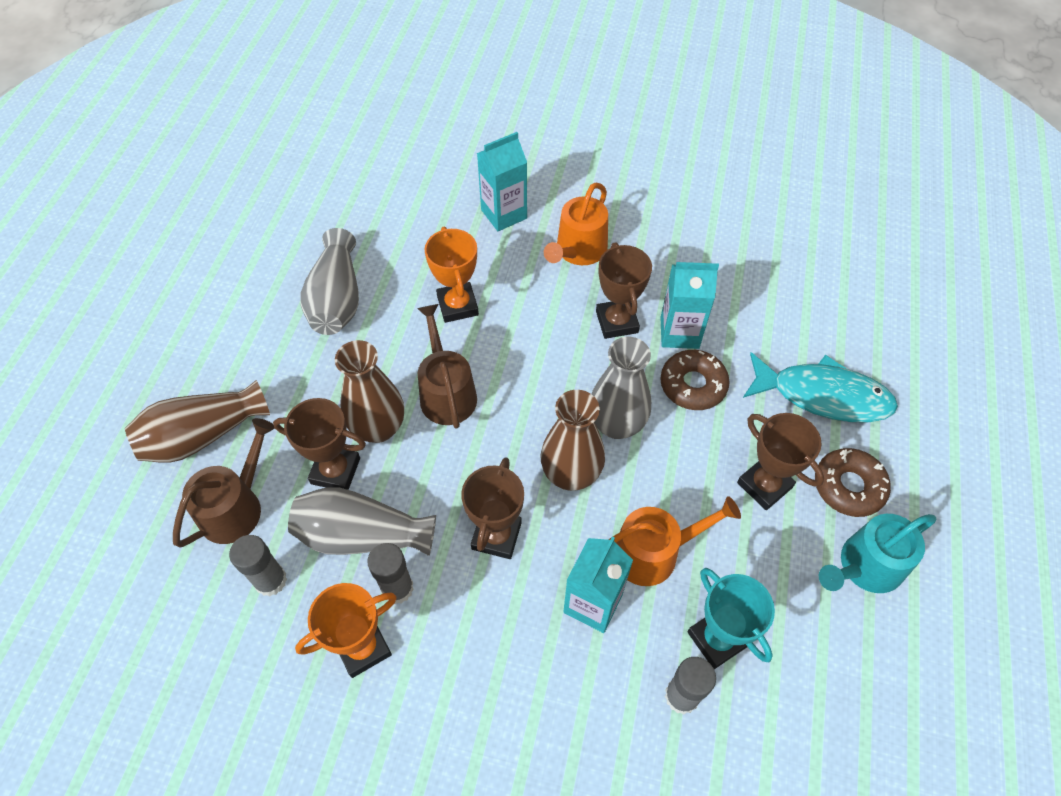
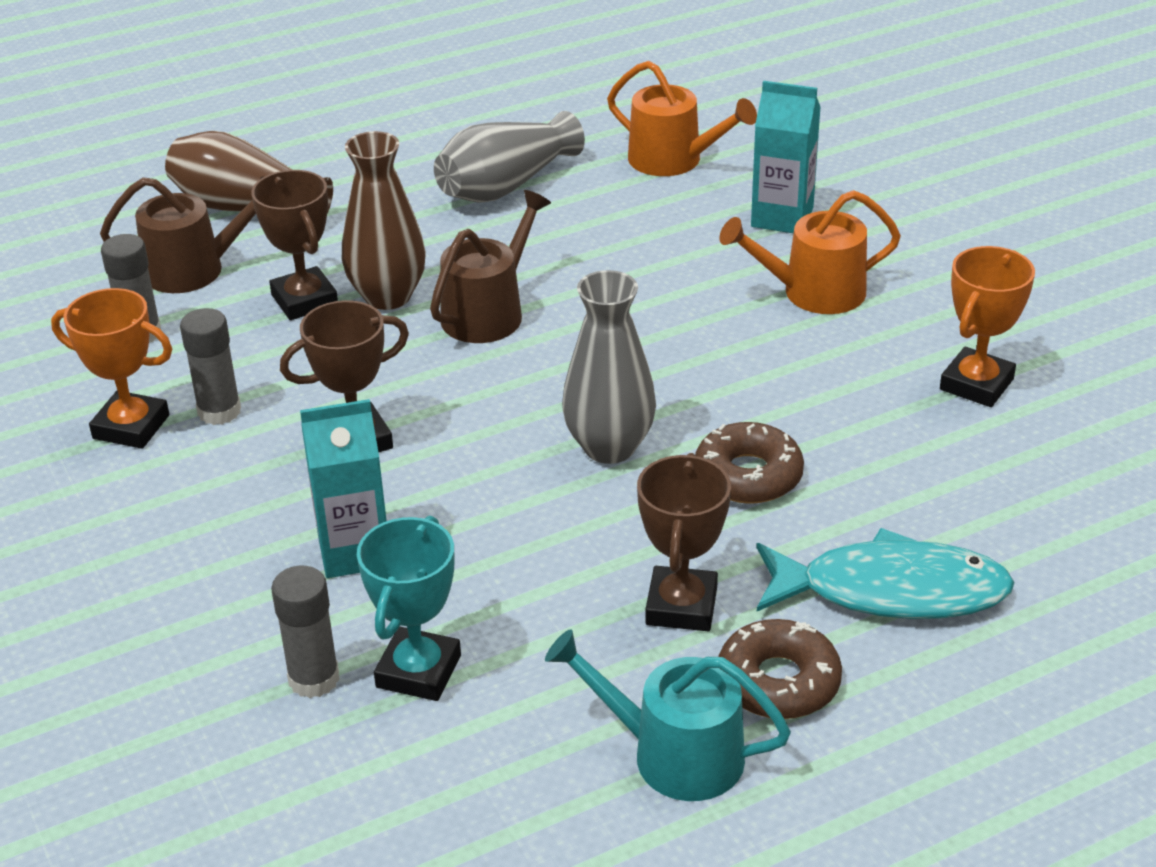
camera: 50 degrees right, 20 degrees down
grey vase [288,487,436,556] -> none
orange trophy [424,226,479,323] -> orange trophy moved to [940,246,1035,407]
brown vase [541,390,605,491] -> none
brown trophy [596,242,652,339] -> none
orange watering can [608,496,741,586] -> orange watering can moved to [607,61,757,176]
turquoise carton [660,262,719,349] -> none
turquoise fish [743,352,898,422] -> turquoise fish turned 60 degrees counterclockwise [756,528,1015,619]

